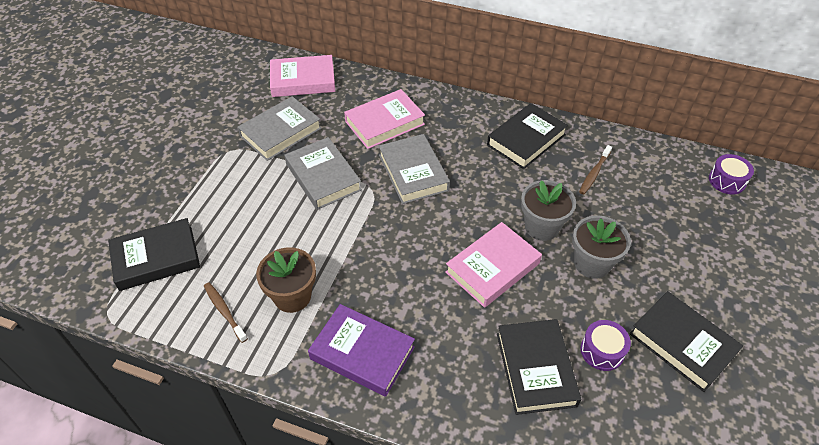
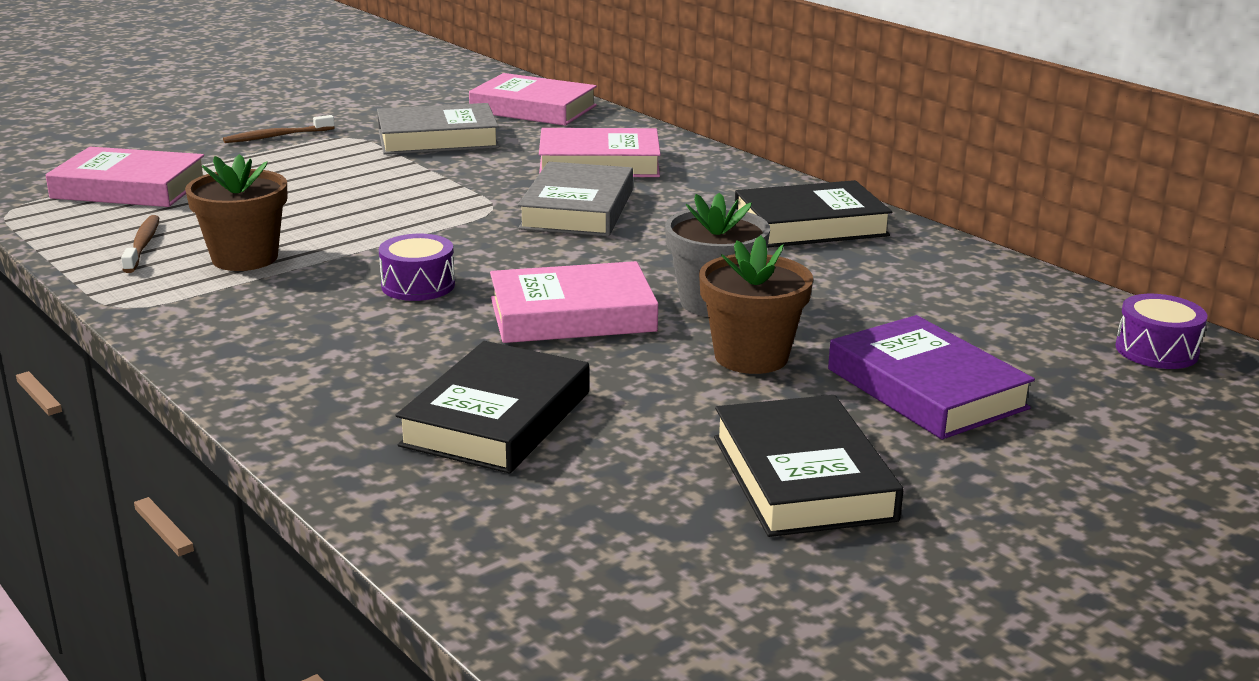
camera: 30 degrees right, 25 degrees down
black book [108,218,200,291] -> pink book [45,147,204,207]
grey book [284,137,362,210] -> none
purple book [308,304,415,397] -> purple book moved to [828,315,1035,440]
grey flower pot [572,215,631,279] -> brown flower pot [699,235,813,374]
brown toothbrush [579,145,612,194] -> brown toothbrush moved to [223,115,335,143]
purple drum [581,320,631,371] -> purple drum moved to [379,234,455,301]

